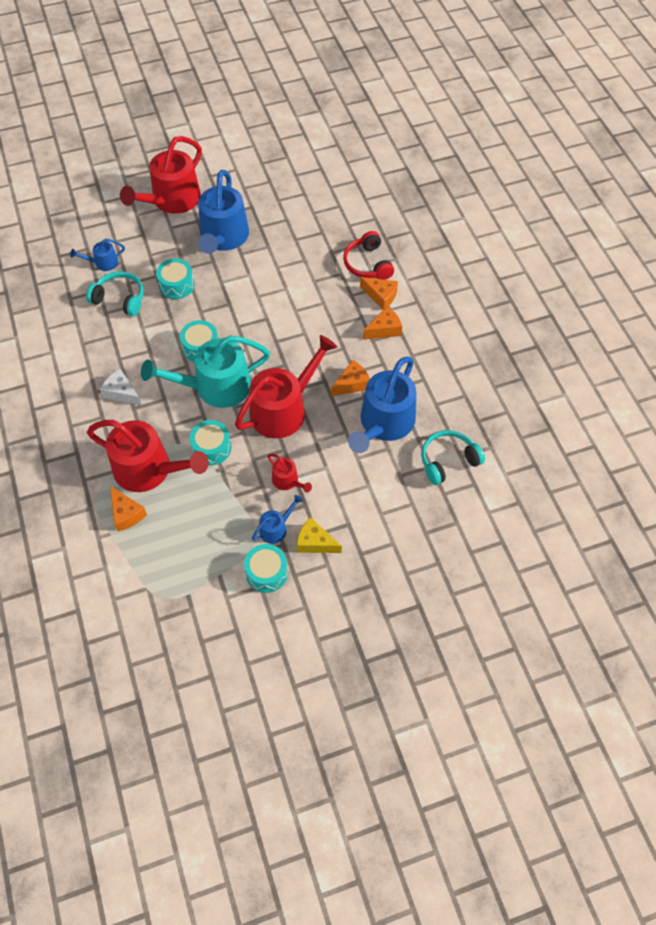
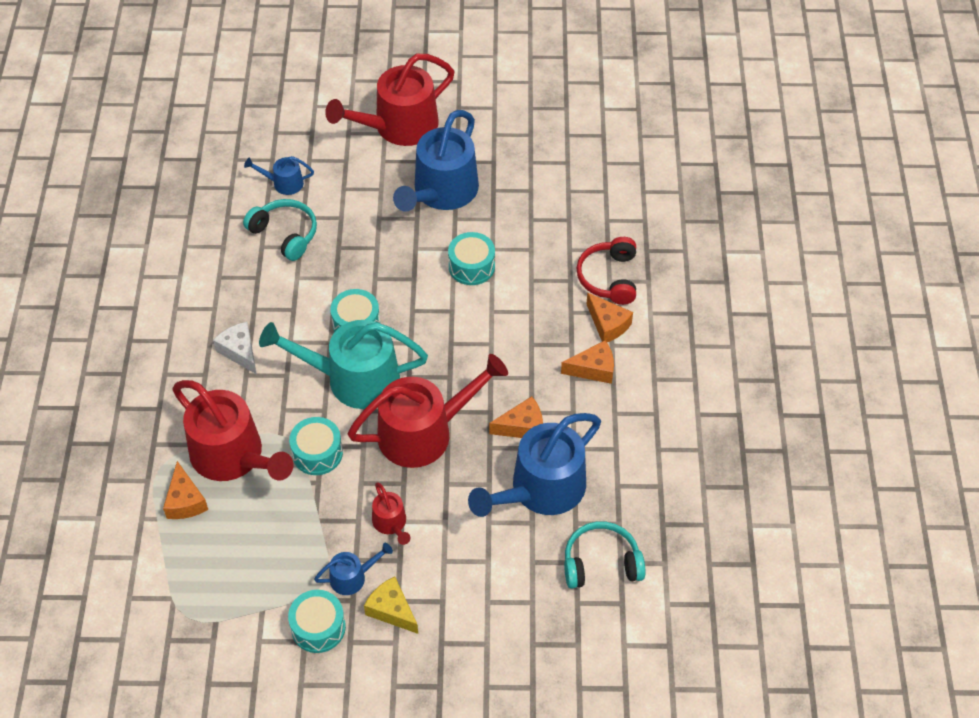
camera: 20 degrees right, 5 degrees down
turquoise drum [156,259,195,299] -> turquoise drum moved to [448,232,495,285]

